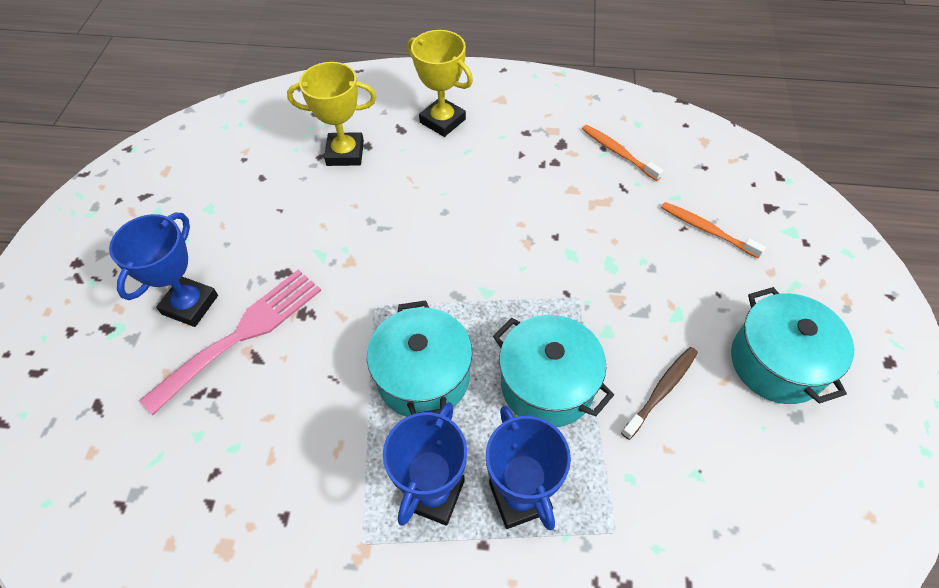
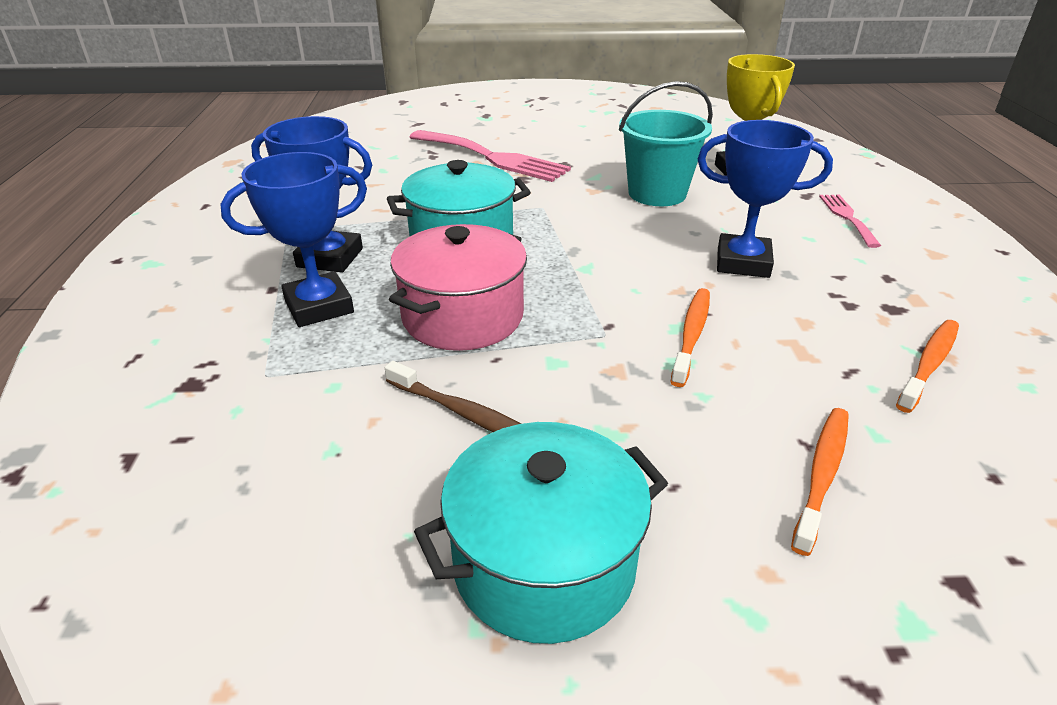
camera: 80 degrees right, 20 degrees down
blue trophy [109,212,218,327] -> blue trophy moved to [698,120,833,278]
yellow trophy [407,30,473,137] -> pink fork [819,195,881,248]
turquoise pot [493,315,614,427] -> pink pot [389,224,527,351]
none -> turquoise bucket [619,81,713,206]
none -> orange toothbrush [670,288,710,387]

